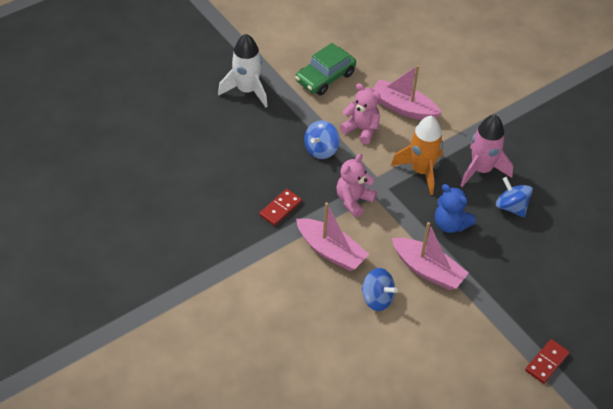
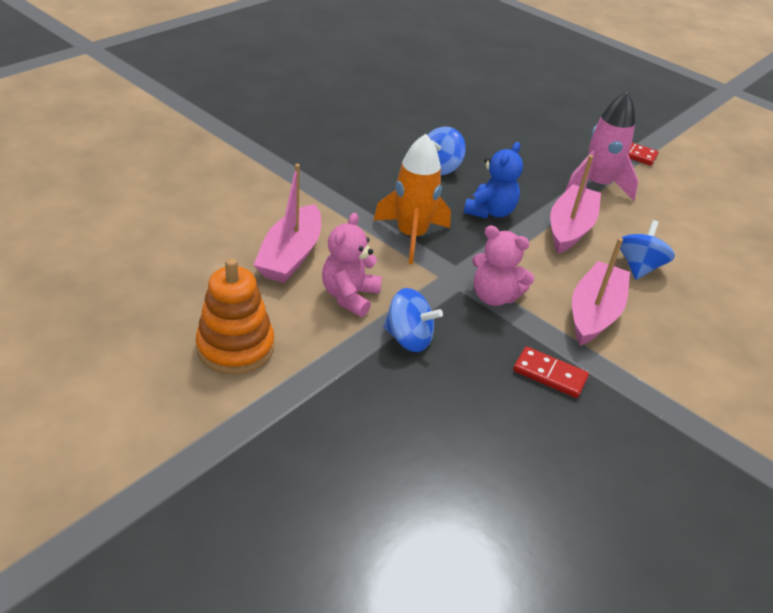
camera: 105 degrees left, 10 degrees down
white rocket [218,34,268,107] -> none
green car [295,43,356,95] -> orange stacking toy [196,258,274,375]
pink rocket [460,115,513,187] -> pink rocket moved to [565,91,638,201]

